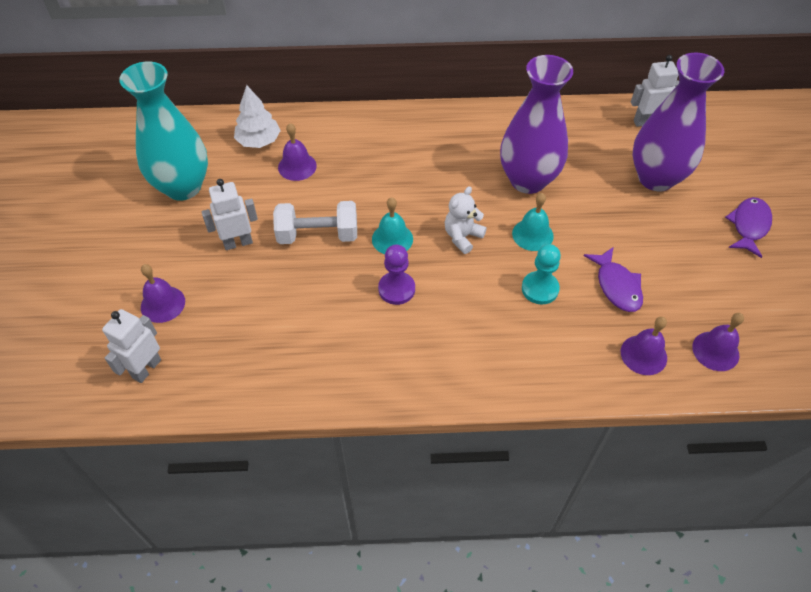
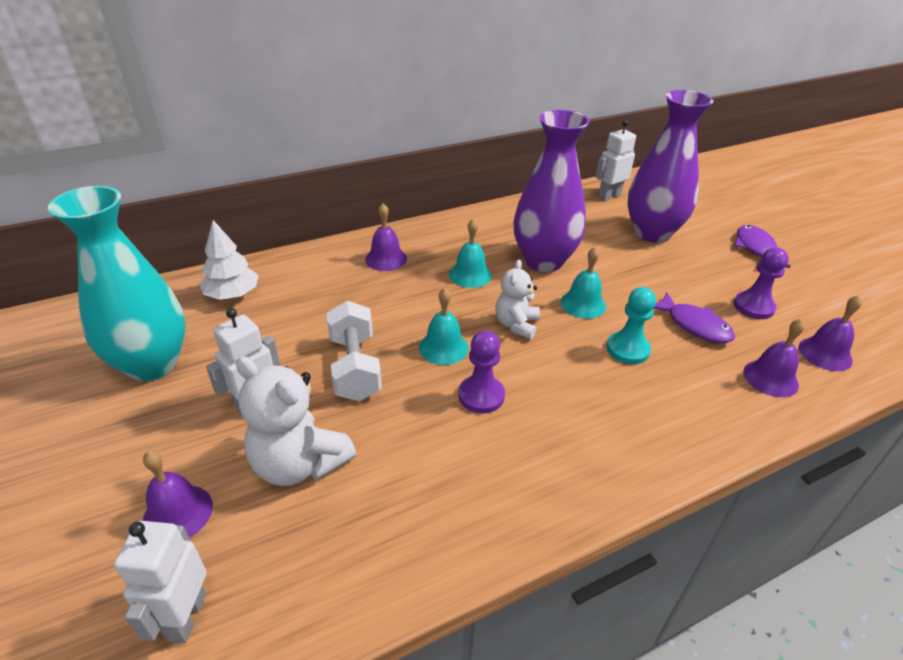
camera: 25 degrees left, 15 degrees down
white dumbbell [273,201,357,244] -> white dumbbell turned 75 degrees counterclockwise [326,301,382,401]
purple bell [278,123,317,181] -> purple bell moved to [365,203,407,271]
none -> white teddy bear [236,356,356,486]
none -> turquoise bell [449,219,492,288]
none -> purple pawn [734,247,789,319]

